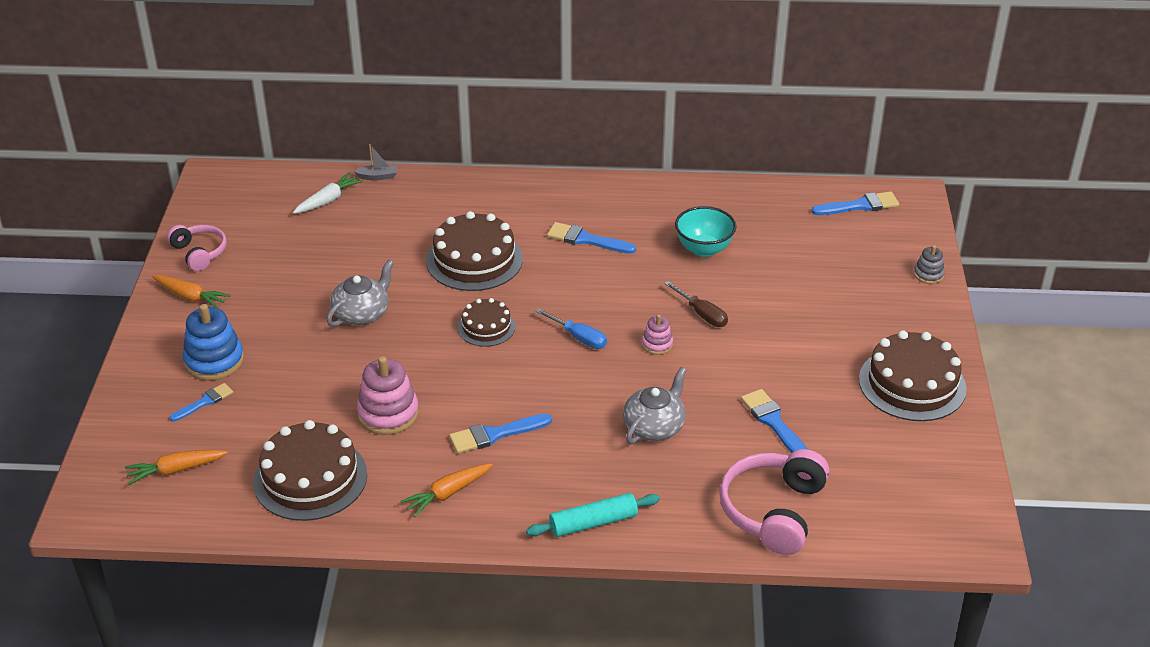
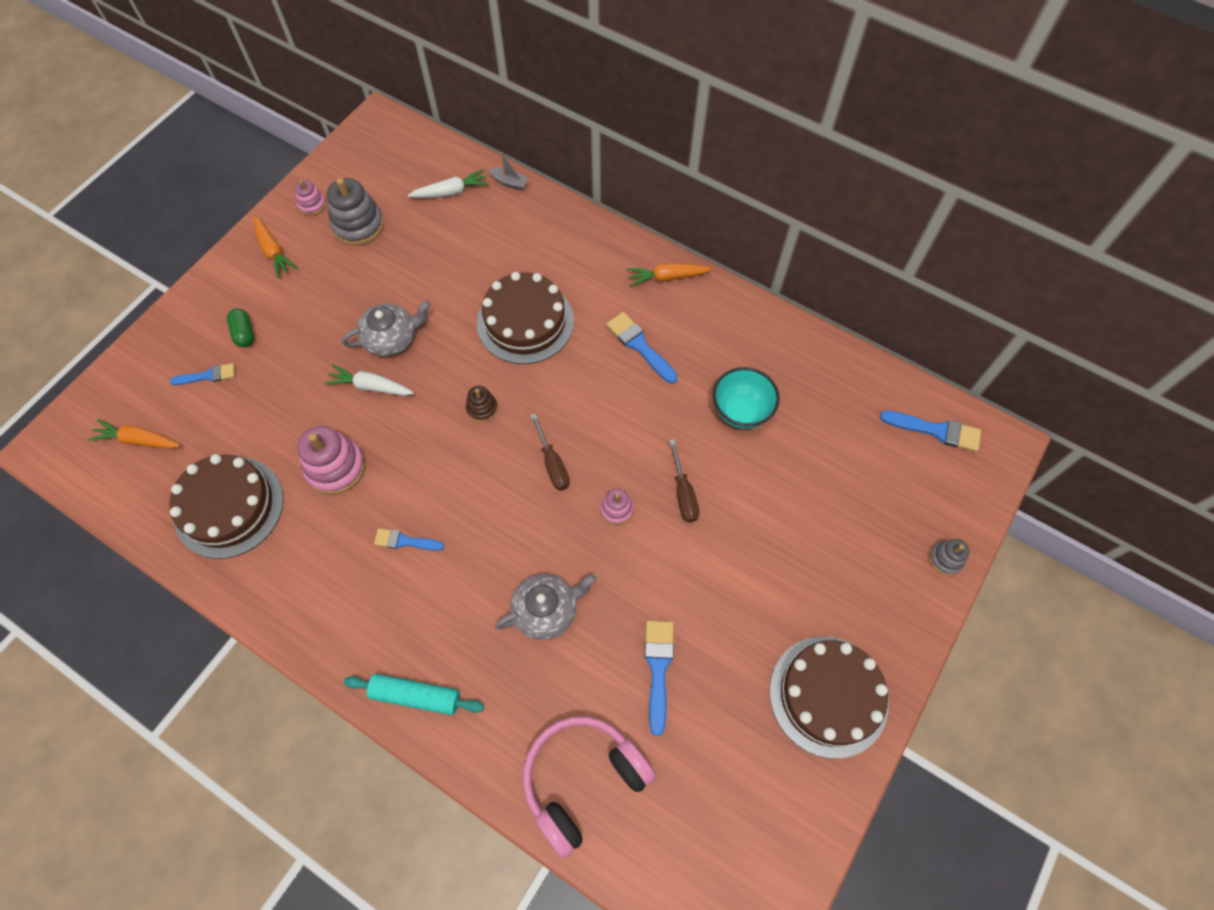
camera: 30 degrees right, 25 degrees up
pink headphones [167,225,227,271] -> pink stacking toy [294,180,326,216]
blue stacking toy [183,304,244,381] -> green capsule [227,308,254,348]
orange carrot [400,463,493,517] -> orange carrot moved to [627,263,712,287]
blue brush [449,414,552,454] -> blue brush [374,528,444,551], size x0.66
brown cake [457,298,516,347] -> brown stacking toy [466,386,498,422]
blue screwdriver [535,308,607,349] -> brown screwdriver [530,414,570,491]
none -> white carrot [324,364,414,396]
none -> grey stacking toy [327,178,384,246]

